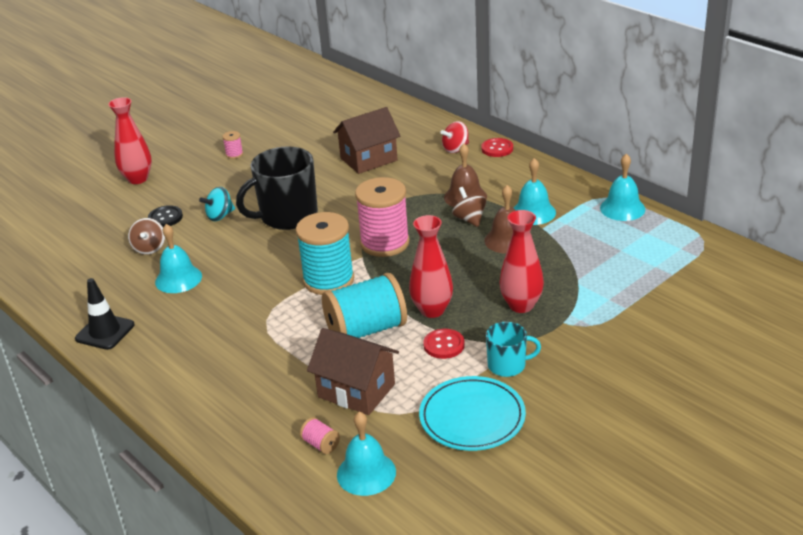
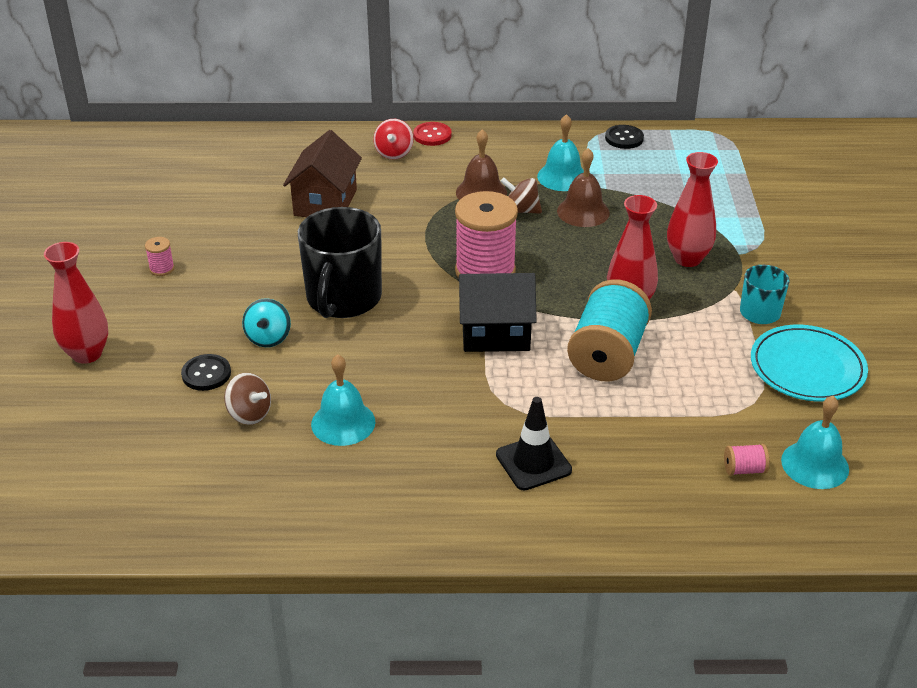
camera: 50 degrees left, 5 degrees up
black traffic cone [75,278,135,350] -> black traffic cone moved to [496,397,572,491]
turquoise spool [296,212,354,295] -> black house [458,273,537,352]
brown house [307,328,399,415] -> none
red button [423,329,465,359] -> none
turquoise bell [600,154,645,221] -> black button [605,125,644,149]

